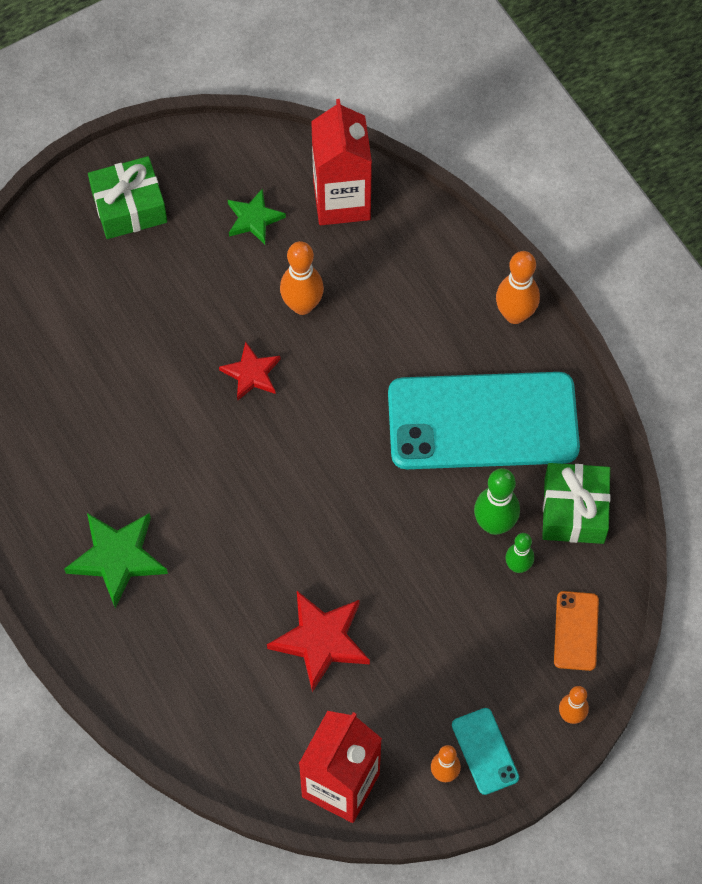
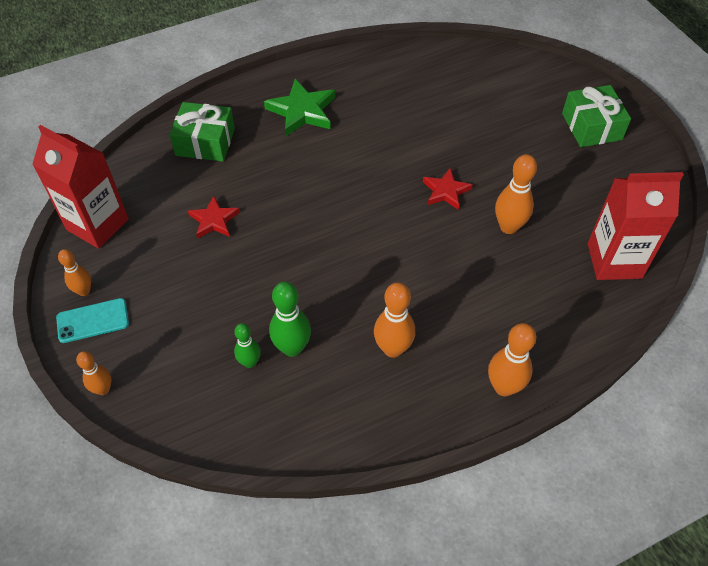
camera: 95 degrees right, 10 degrees down
green star [228,188,286,244] -> none
red star [267,591,370,692] -> red star [188,196,240,239], size x0.64
turquoise phone [388,372,580,469] -> orange bowling pin [374,282,415,358]
green gift [542,463,611,544] -> green gift moved to [169,102,235,161]
orange phone [554,591,599,671] -> none

